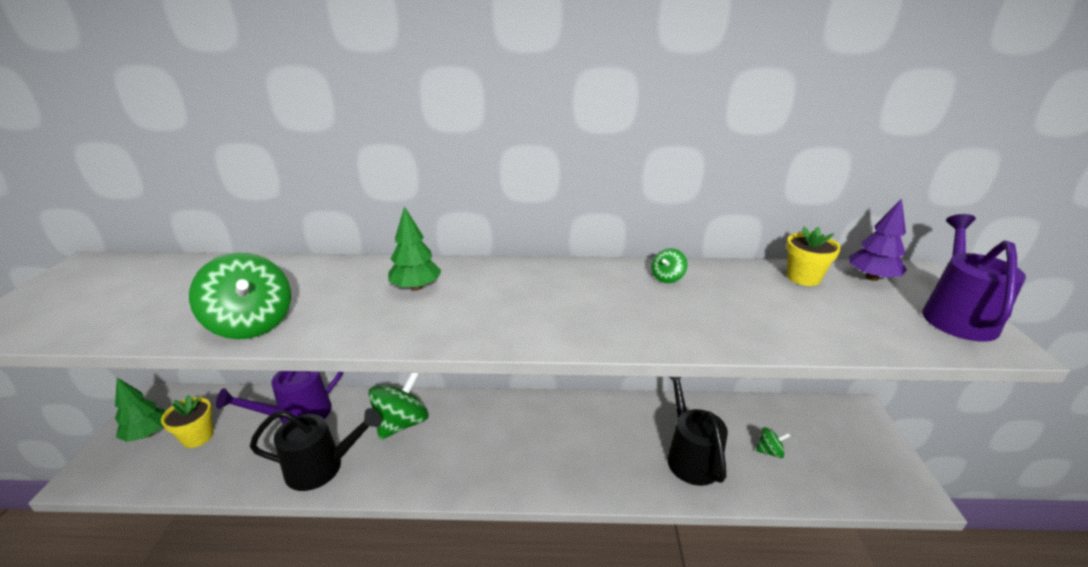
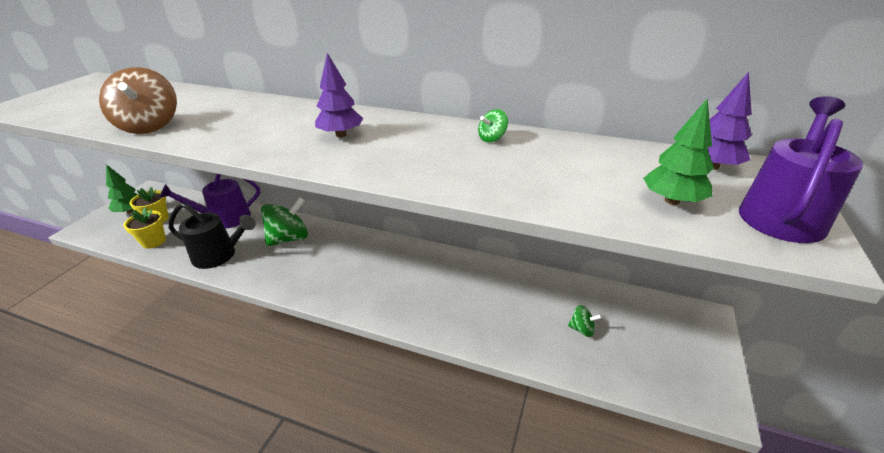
camera: 20 degrees right, 5 degrees up
green spinning top [189,253,291,339] -> brown spinning top [99,67,177,134]
green tree [388,206,441,291] -> green tree moved to [643,98,714,205]
black watering can [667,377,728,486] -> none
yellow flower pot [786,227,841,286] -> yellow flower pot moved to [123,208,166,249]
none -> purple tree [315,53,363,138]

